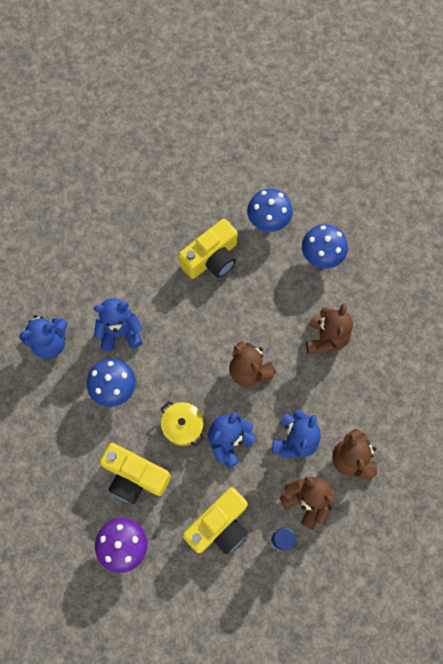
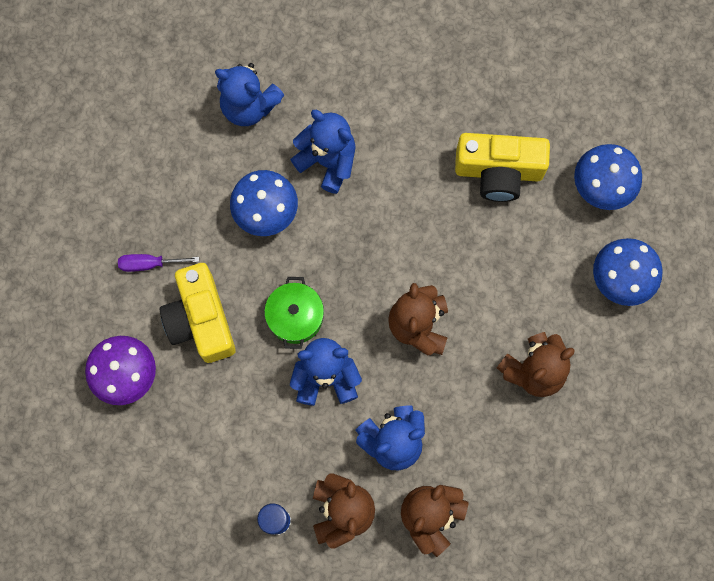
camera: 45 degrees right, 5 degrees up
yellow pot [161,401,205,446] -> green pot [264,277,324,349]
yellow camera [183,487,248,554] -> none
none -> purple screwdriver [118,254,199,272]

